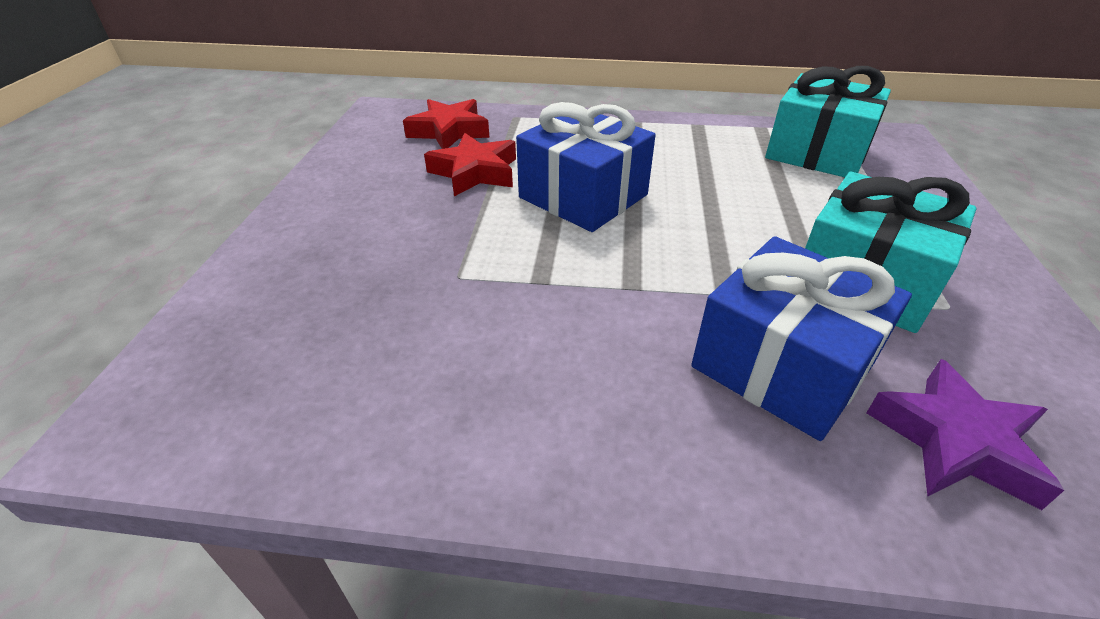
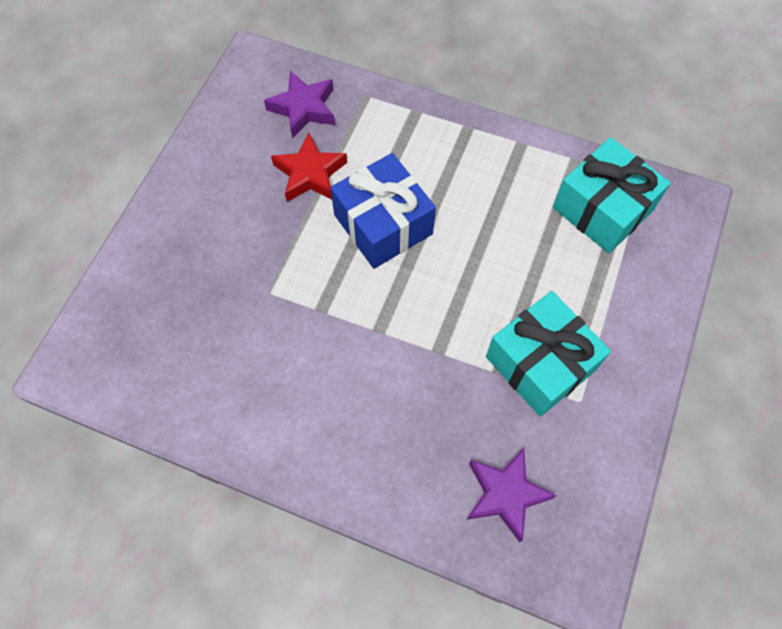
camera: 15 degrees right, 25 degrees up
red star [403,99,490,149] -> purple star [264,71,335,138]
blue gift [691,236,912,441] -> none

